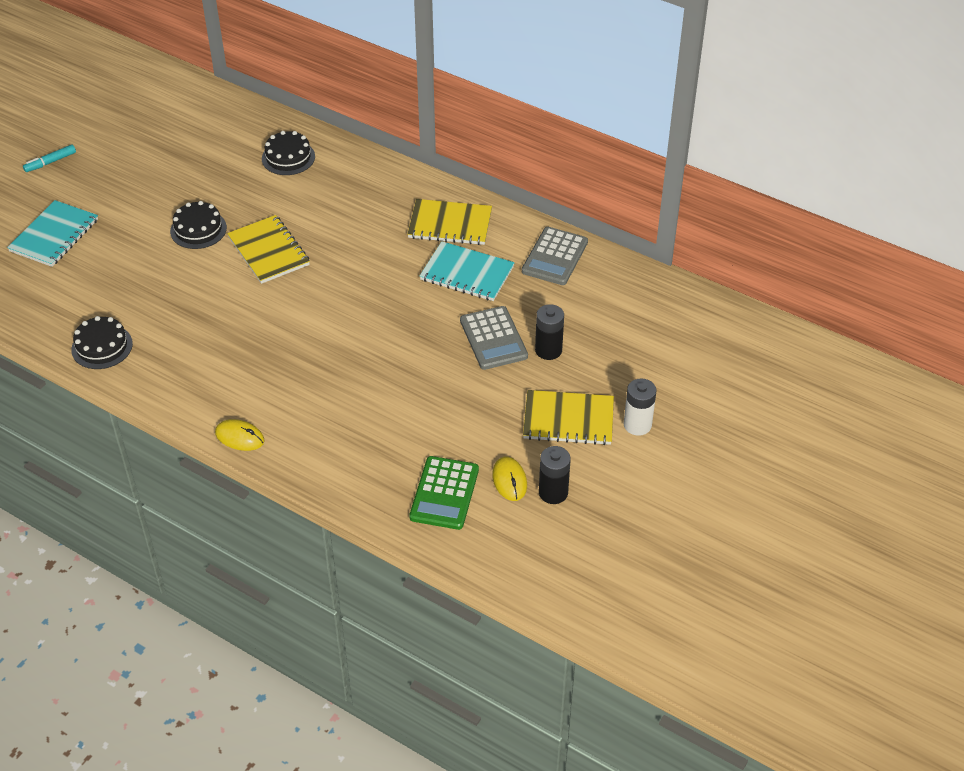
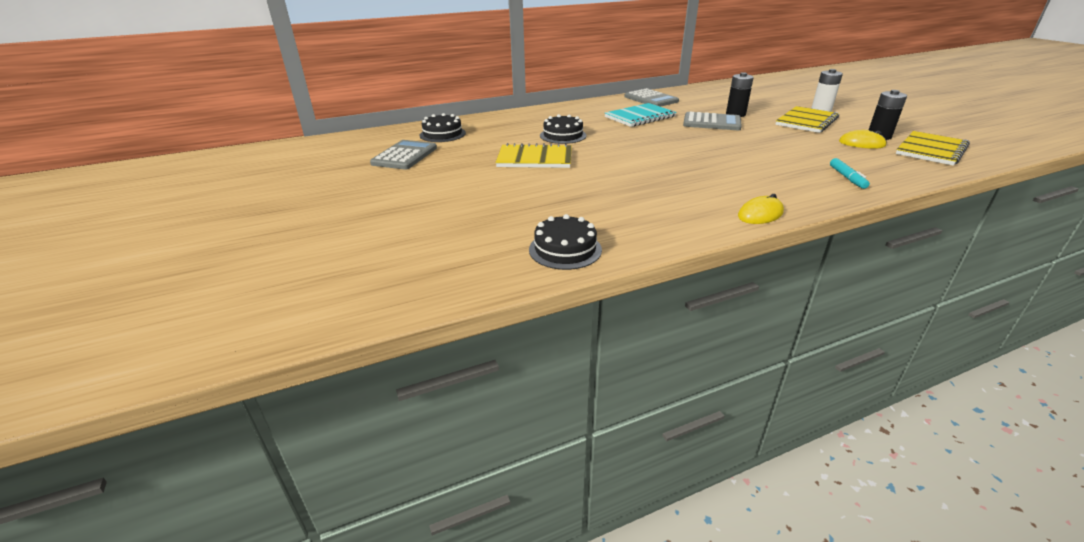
camera: 55 degrees left, 15 degrees down
turquoise notebook [7,200,98,267] -> none
turquoise marker [23,145,76,172] -> turquoise marker moved to [830,158,870,189]
black cake [170,201,227,249] -> black cake moved to [540,114,586,144]
yellow notebook [407,199,492,245] -> yellow notebook moved to [896,131,970,166]
green calculator [409,456,479,530] -> none
none -> grey calculator [370,140,437,170]

